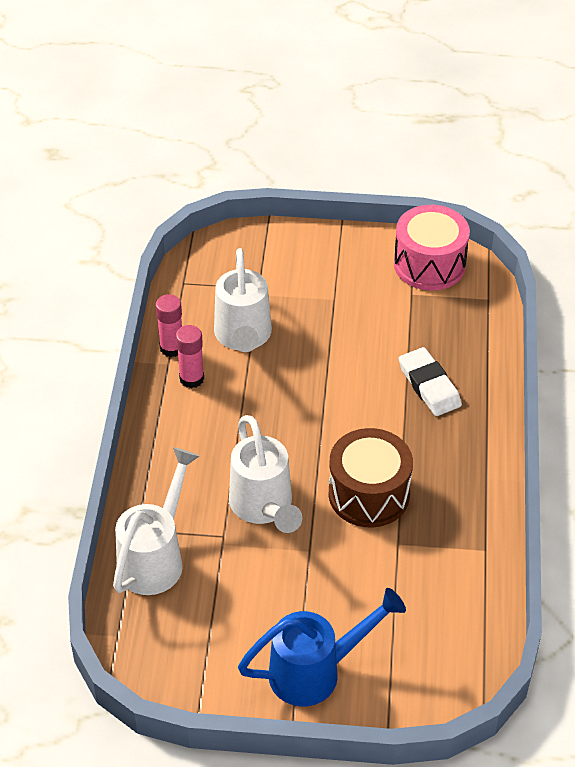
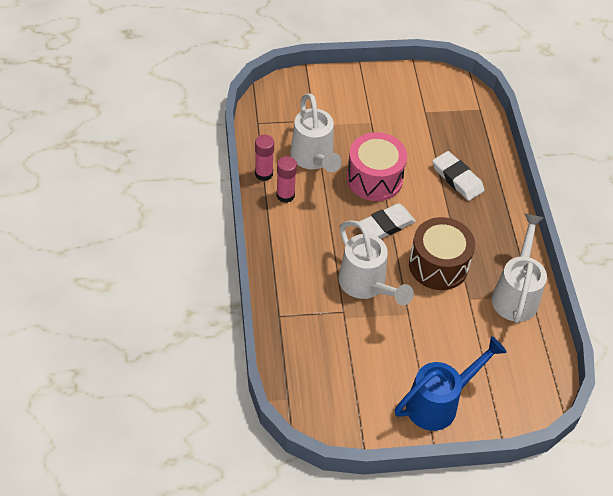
camera: 15 degrees left, 5 degrees up
white watering can [113,447,199,595] -> white watering can moved to [492,213,547,323]
pink drum [394,205,470,291] -> pink drum moved to [347,132,407,201]
none -> white eraser [359,203,416,239]

